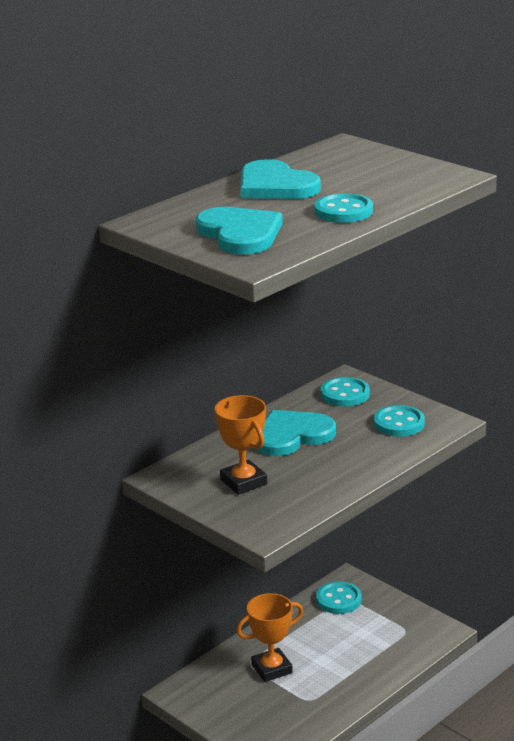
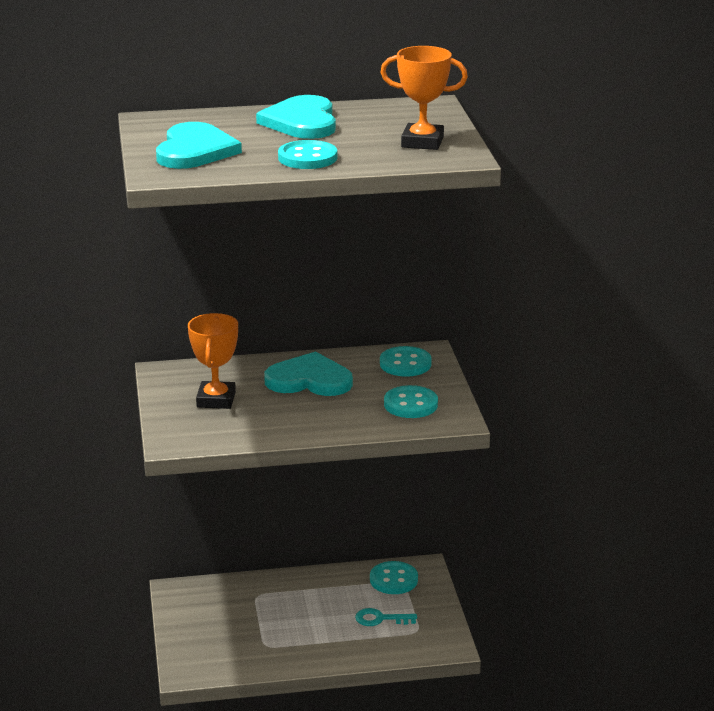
camera: 35 degrees right, 0 degrees up
orange trophy [236,593,304,682] -> orange trophy moved to [380,46,468,150]
none -> turquoise key [355,608,417,626]

